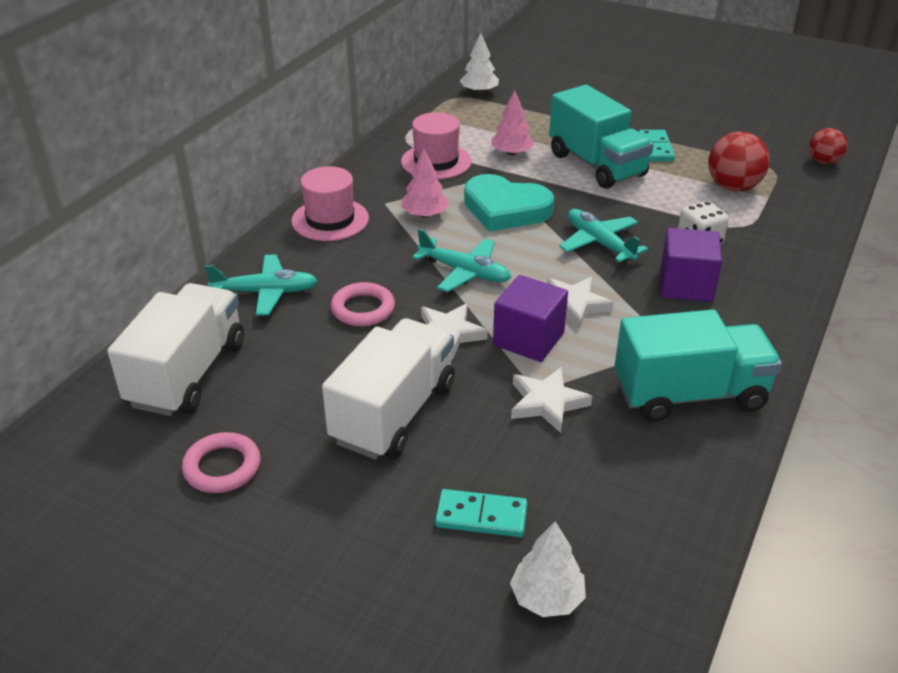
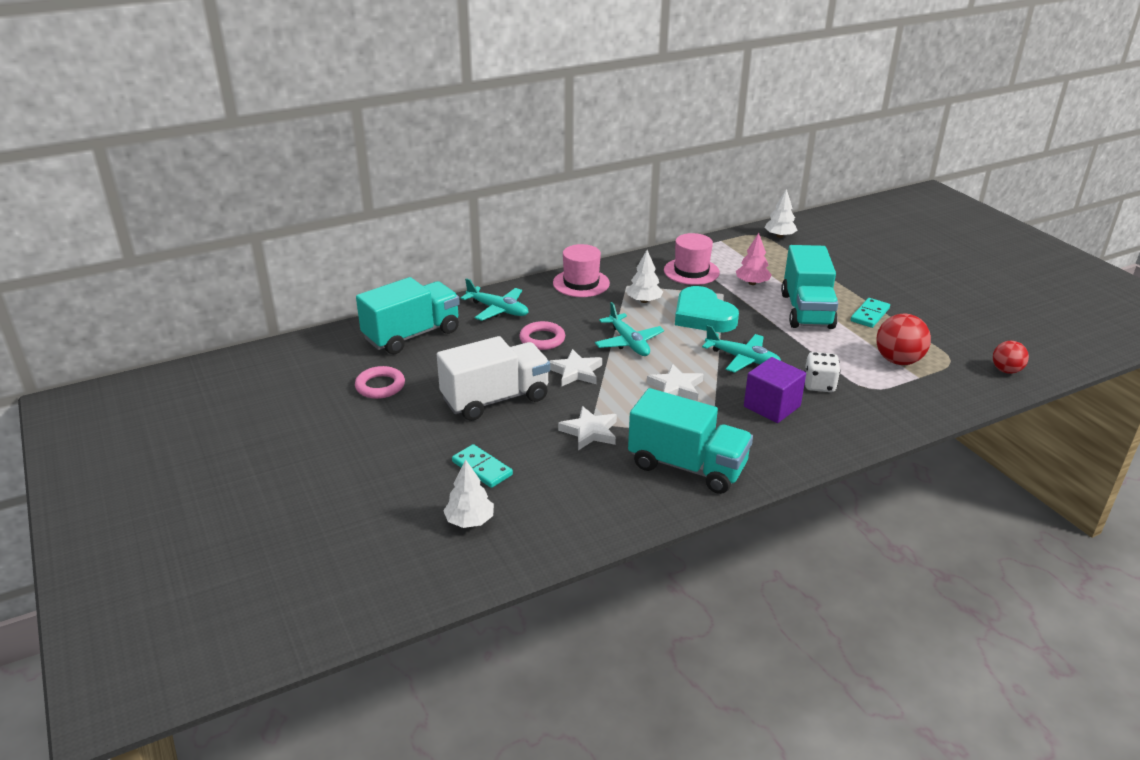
camera: 35 degrees right, 5 degrees down
white truck [107,283,244,416] -> turquoise truck [356,277,460,354]
pink tree [401,148,449,218] -> white tree [627,250,663,303]
purple cube [493,275,568,362] -> none
turquoise plane [559,209,648,262] -> turquoise plane turned 120 degrees clockwise [702,325,781,373]

